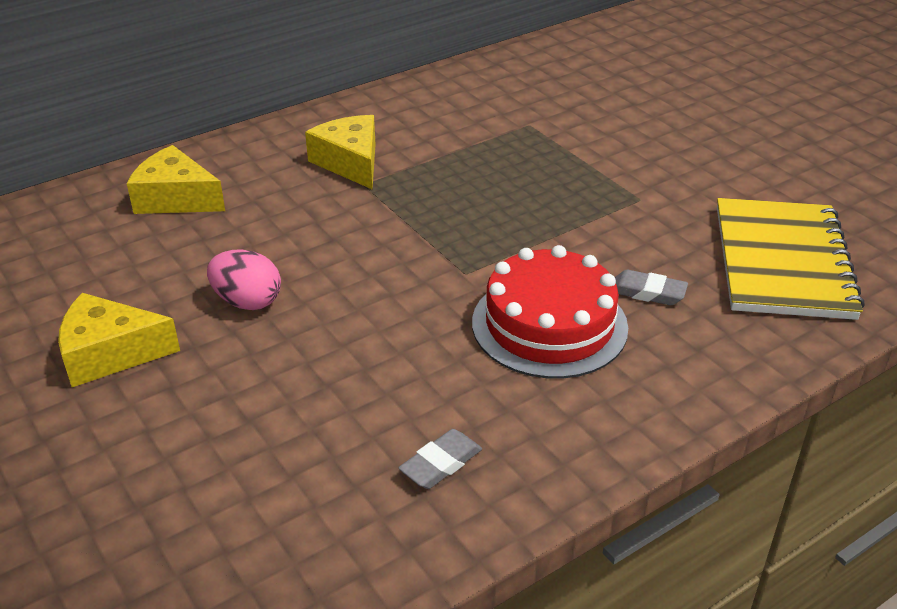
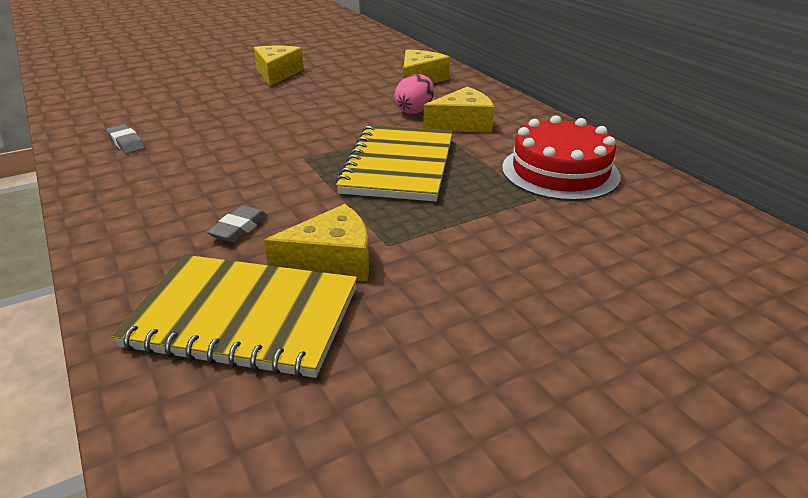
camera: 95 degrees right, 5 degrees down
pink egg [207,249,281,310] -> pink egg moved to [395,74,434,114]
red cake [472,245,628,379] -> red cake moved to [502,115,621,201]
none -> yellow cheese [264,204,369,281]
none -> yellow notebook [335,125,453,201]

